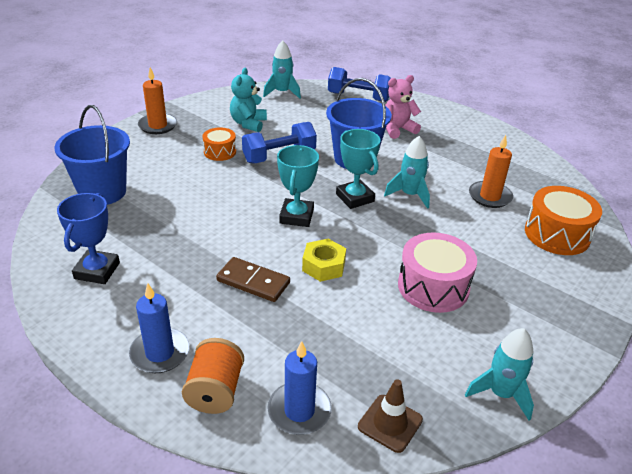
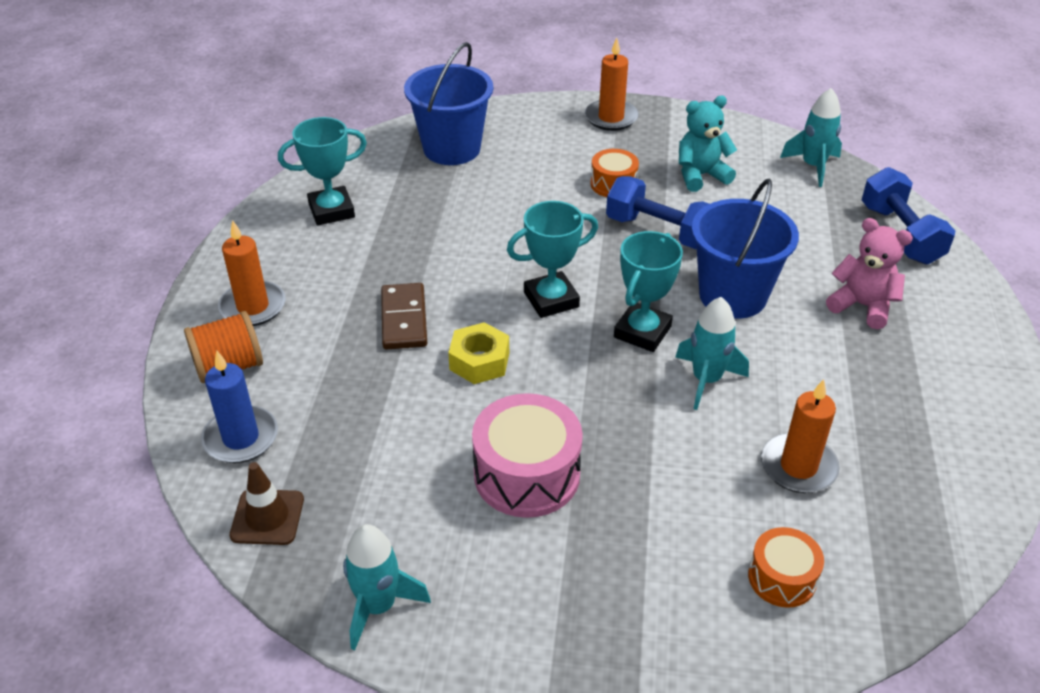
camera: 60 degrees right, 5 degrees up
blue trophy [57,193,120,284] -> turquoise trophy [278,117,367,225]
blue candle [129,283,189,373] -> orange candle [218,220,286,326]
orange drum [525,186,602,255] -> orange drum [748,527,824,608], size x0.58

